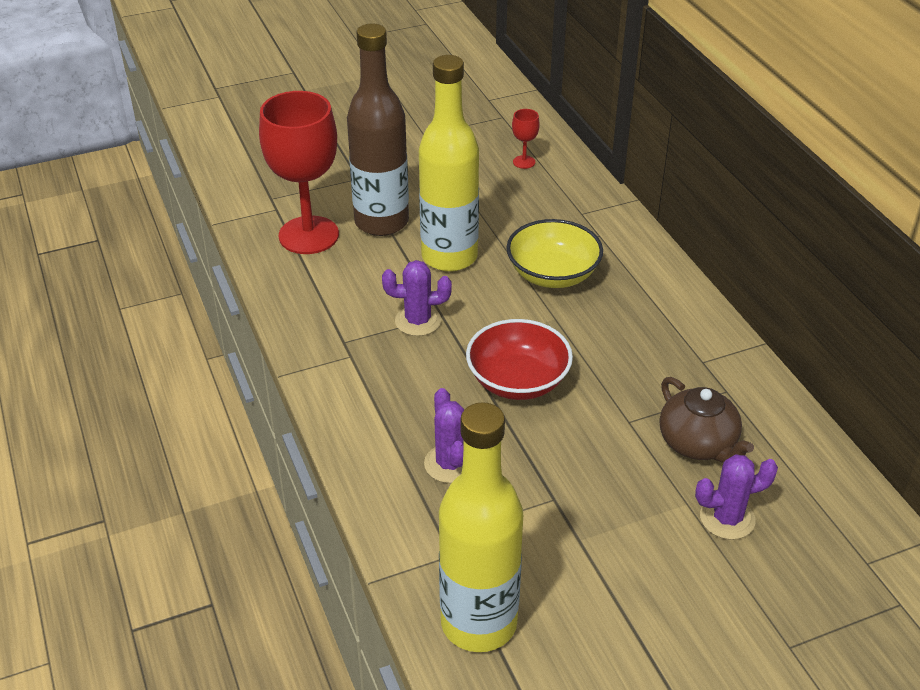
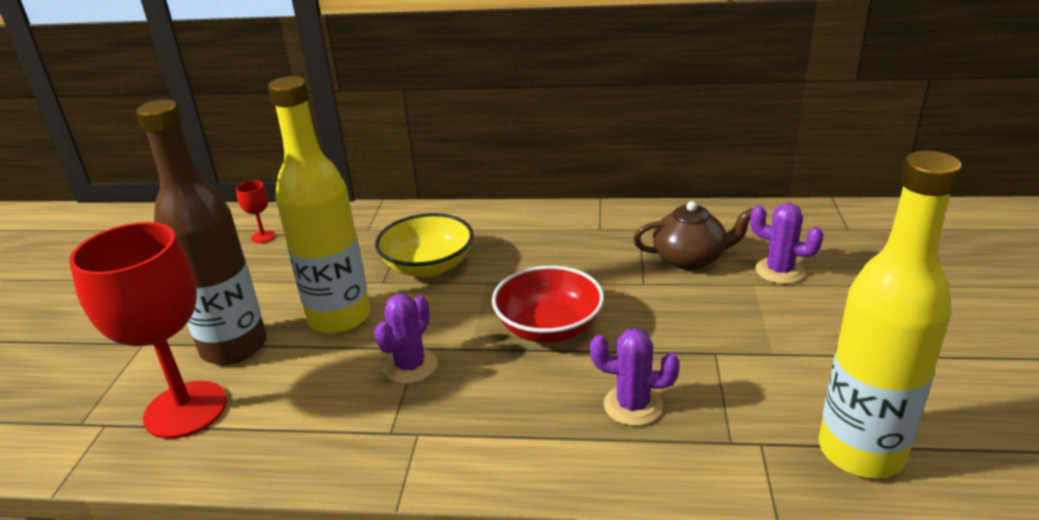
camera: 60 degrees left, 10 degrees down
purple cactus [695,454,778,540] -> purple cactus turned 75 degrees counterclockwise [750,203,824,284]

